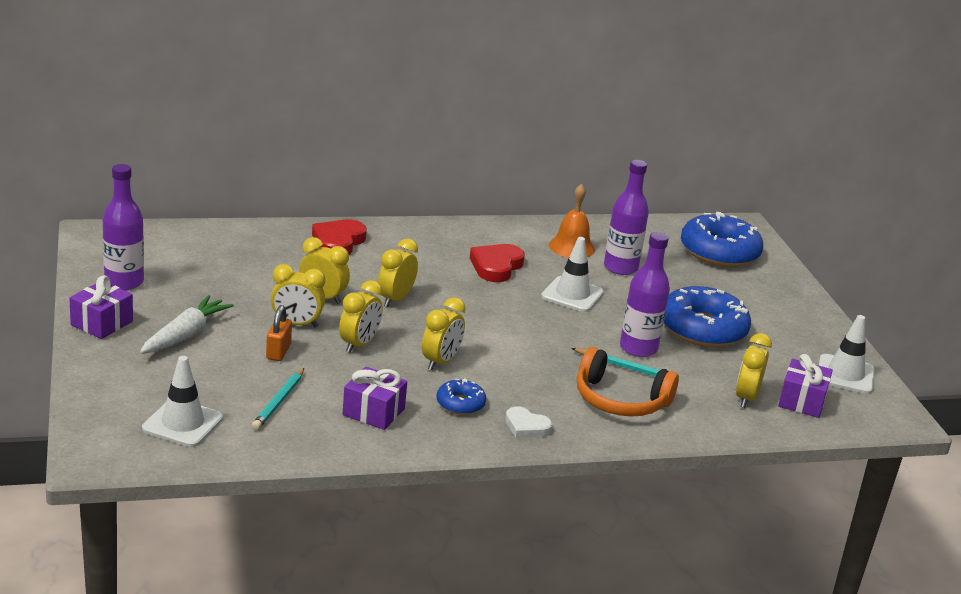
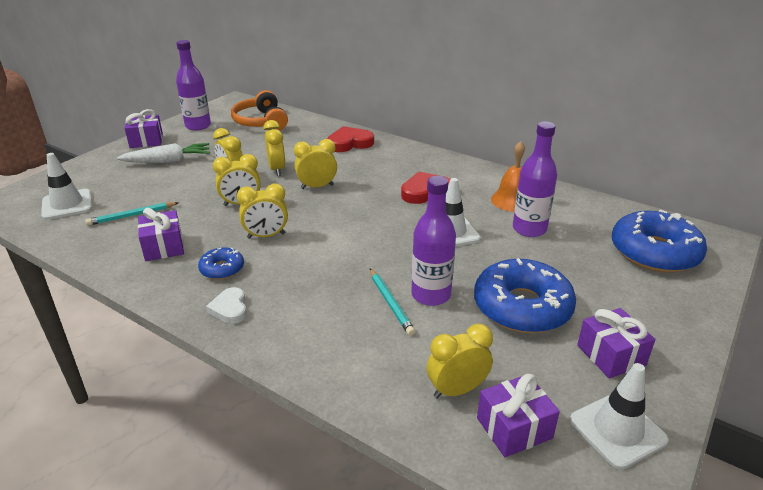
camera: 50 degrees right, 5 degrees up
orange padlock [266,305,292,361] -> none
orange headphones [577,347,679,417] -> orange headphones moved to [231,90,288,131]
none -> purple gift [577,308,655,378]

